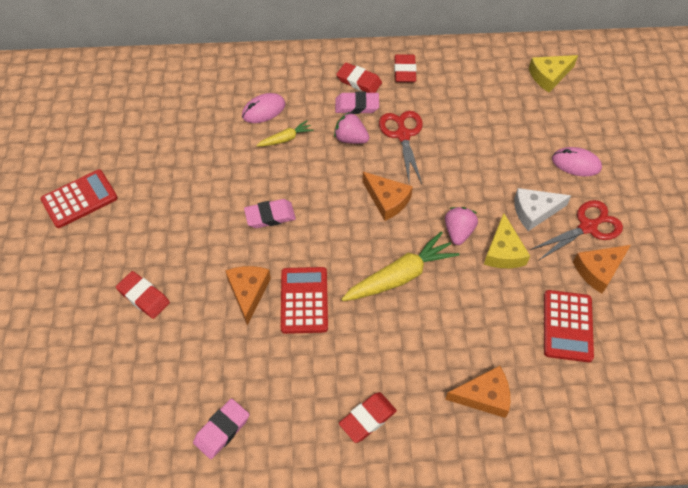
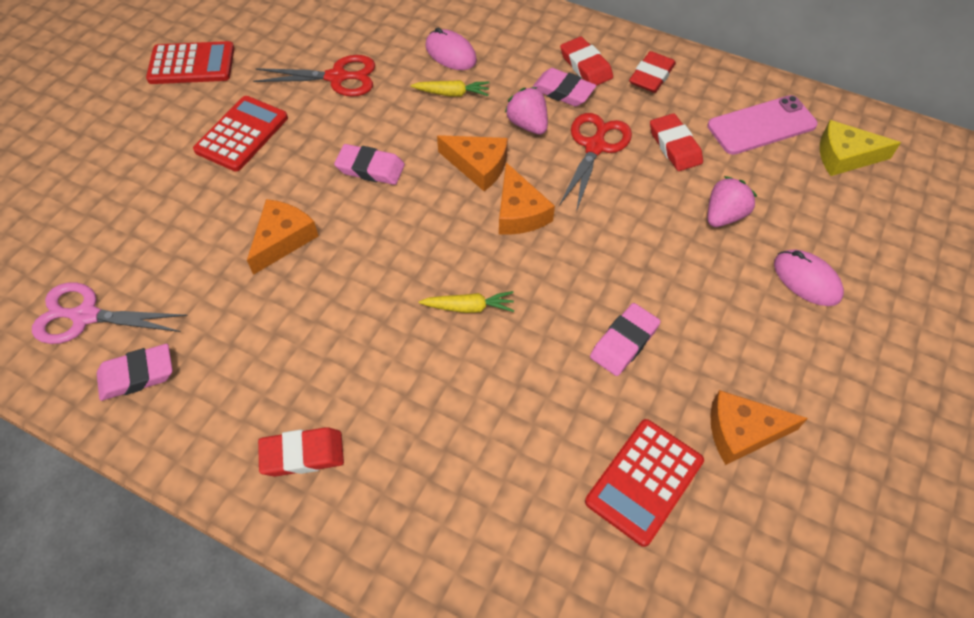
camera: 30 degrees right, 0 degrees up
red eraser [116,271,170,319] -> red eraser moved to [650,113,703,171]
pink mouse [242,93,285,123] -> pink mouse turned 45 degrees clockwise [425,28,477,70]
red calculator [281,267,328,334] -> red calculator moved to [193,96,288,172]
yellow carrot [341,232,460,301] -> yellow carrot [419,291,514,313], size x0.52
pink strawberry [445,207,478,245] -> pink strawberry moved to [707,176,757,227]
orange cheese [445,366,510,418] -> orange cheese moved to [437,135,508,191]
yellow cheese [484,213,530,268] -> pink eraser [590,303,661,376]
white cheese [514,188,571,231] -> none
red scissors [530,200,623,261] -> red scissors moved to [253,55,375,97]
none -> pink scissors [32,282,188,344]
none -> pink phone [707,95,818,155]

